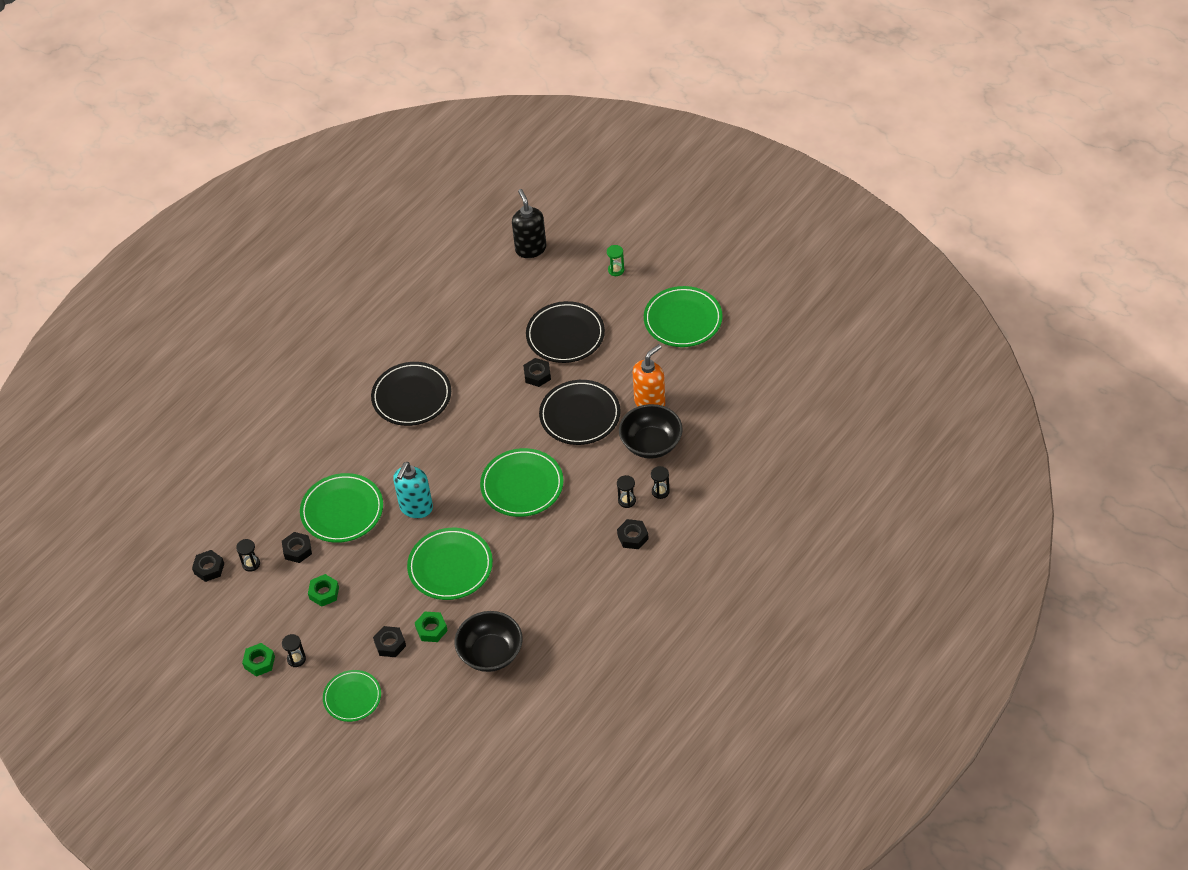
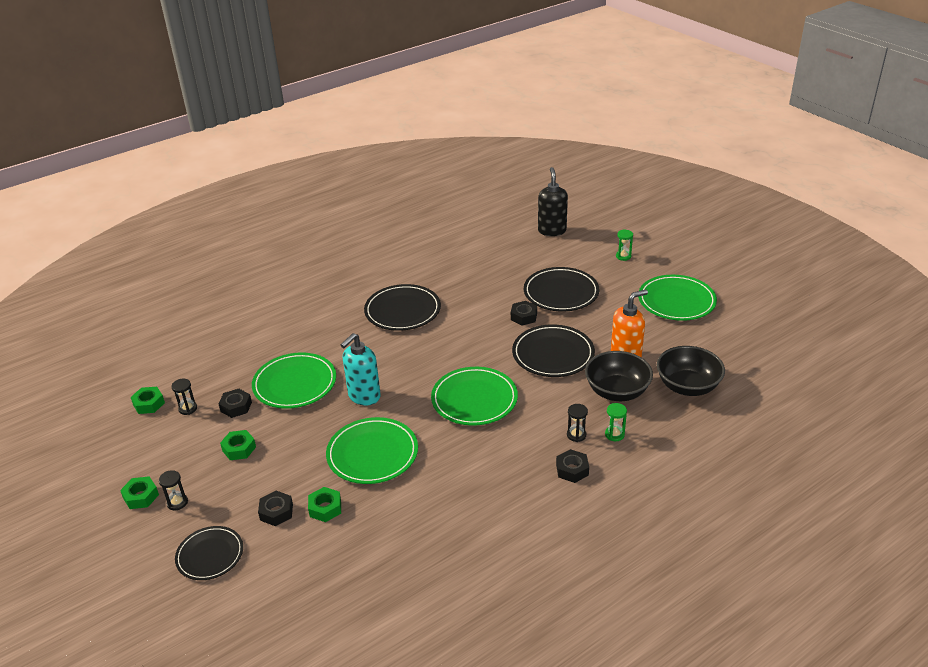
camera: 15 degrees right, 15 degrees down
black nut [192,550,224,582] -> green nut [130,387,165,414]
green plate [323,670,381,722] -> black plate [175,526,243,580]
black bowl [455,611,523,672] -> black bowl moved to [657,346,725,396]
black hourglass [651,466,670,499] -> green hourglass [605,403,627,441]

